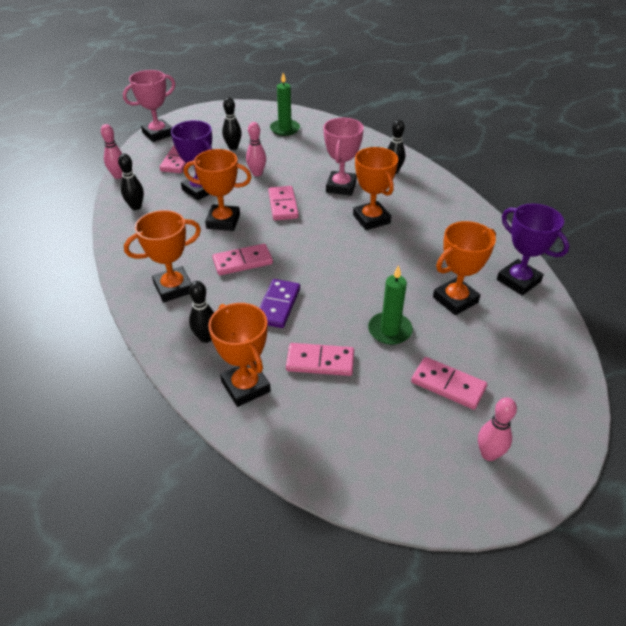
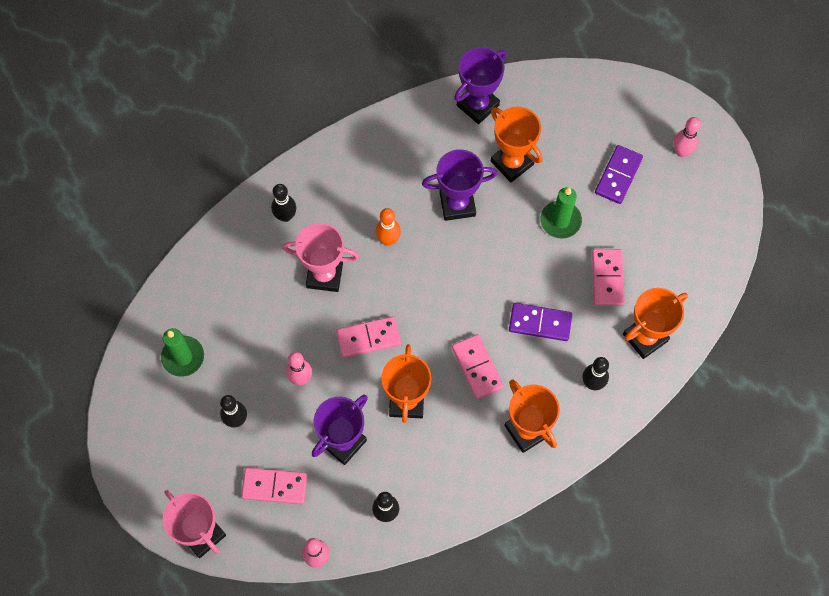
camera: 95 degrees left, 25 degrees up
orange trophy [353,147,398,230] -> orange bowling pin [376,208,401,246]
pink domino [411,357,487,410] -> purple domino [595,145,643,204]
none -> purple trophy [422,149,497,221]

